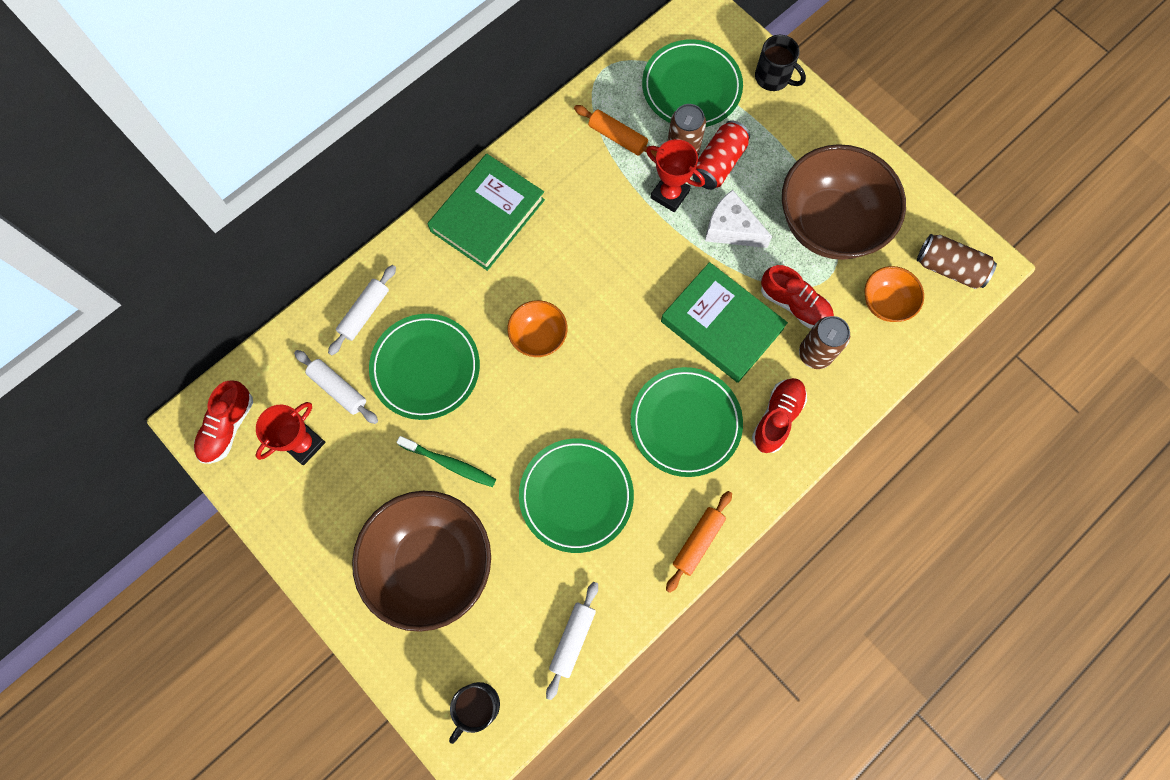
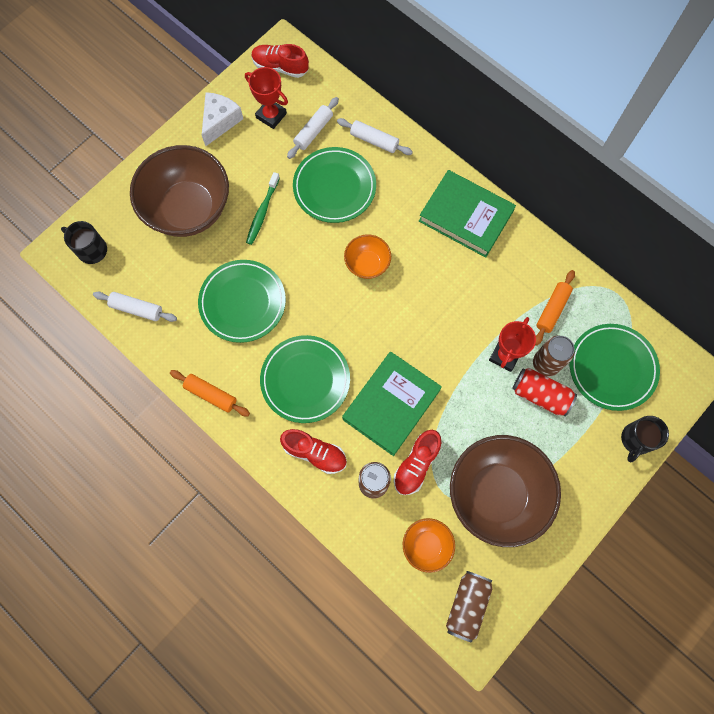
camera: 85 degrees right, 0 degrees up
white cheese [705,190,772,248] -> white cheese moved to [202,92,243,146]

